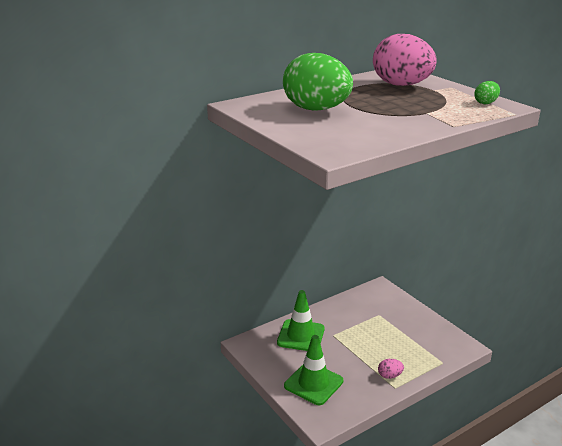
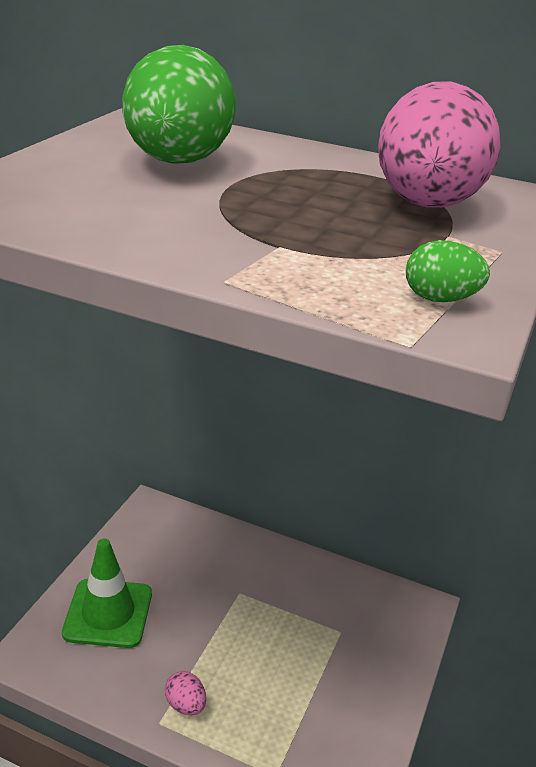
camera: 55 degrees right, 5 degrees up
green traffic cone [277,290,325,351] -> none

